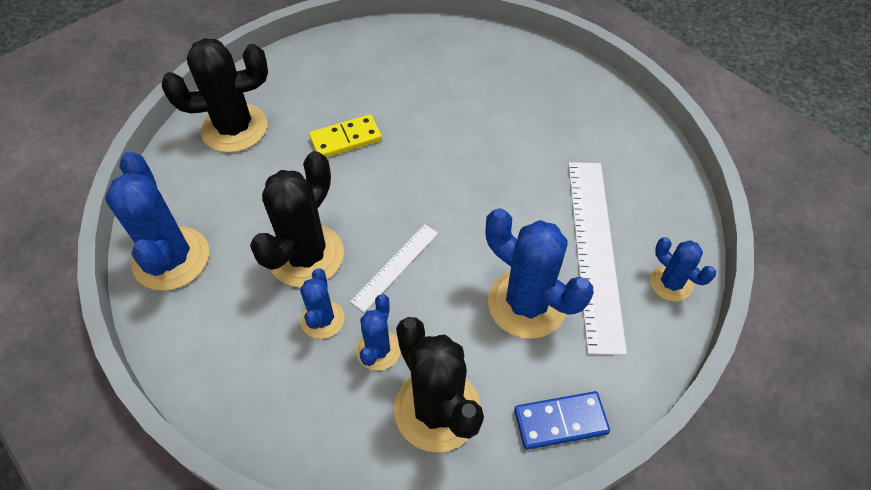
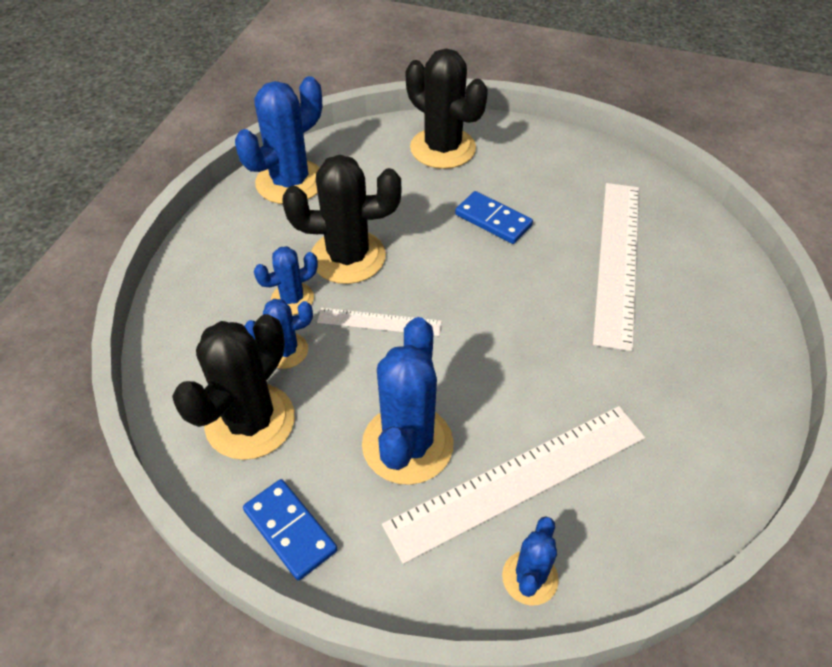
camera: 60 degrees right, 5 degrees down
yellow domino [309,114,382,157] -> blue domino [455,191,533,244]
none -> white ruler [593,183,639,351]

